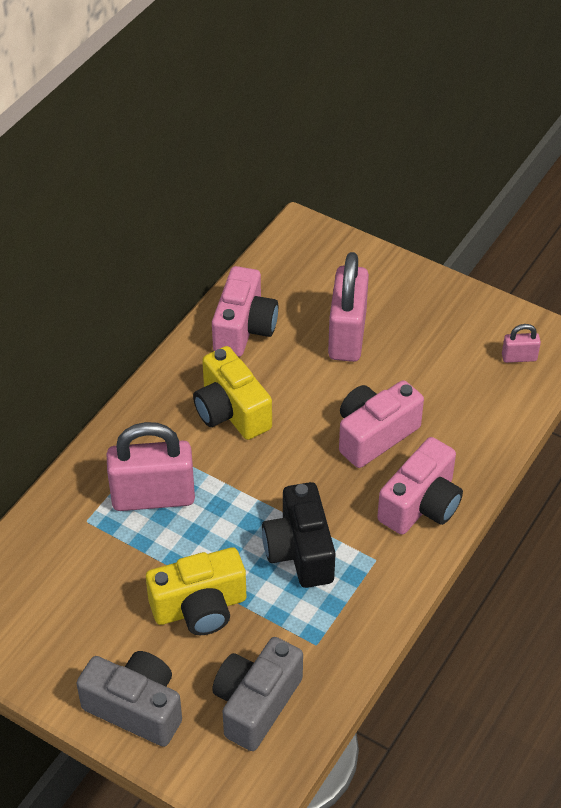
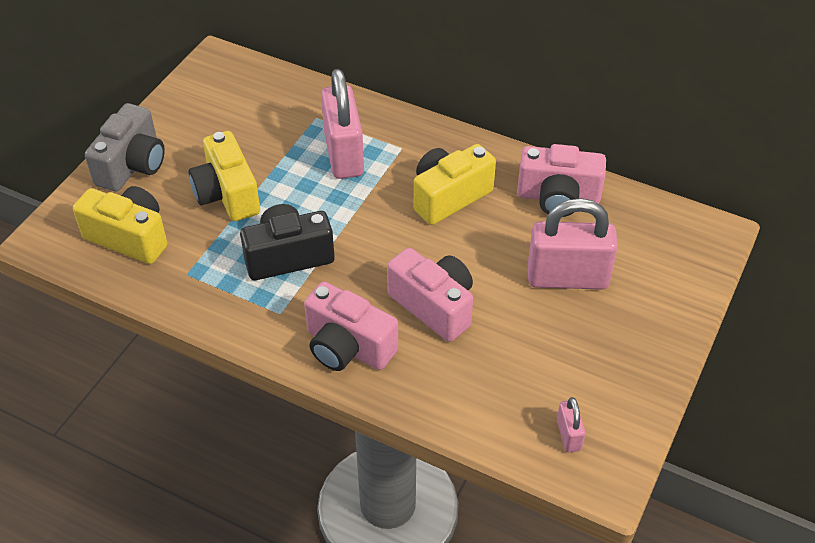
camera: 85 degrees right, 0 degrees up
grey camera [212,637,303,751] -> yellow camera [73,186,167,264]

